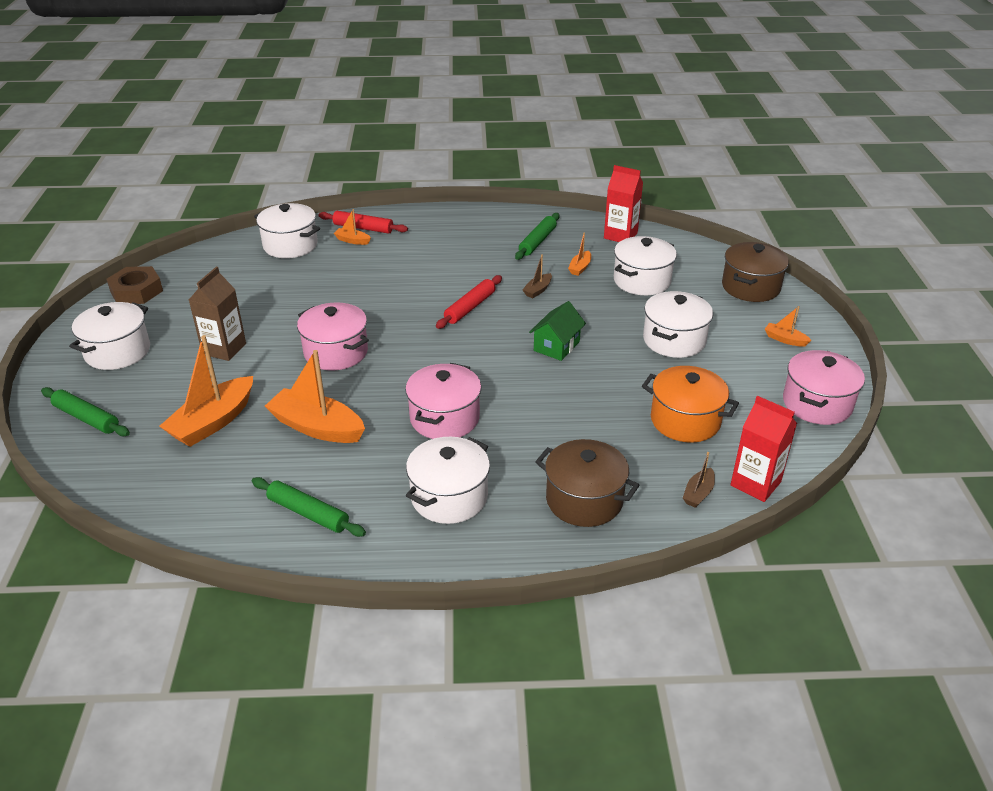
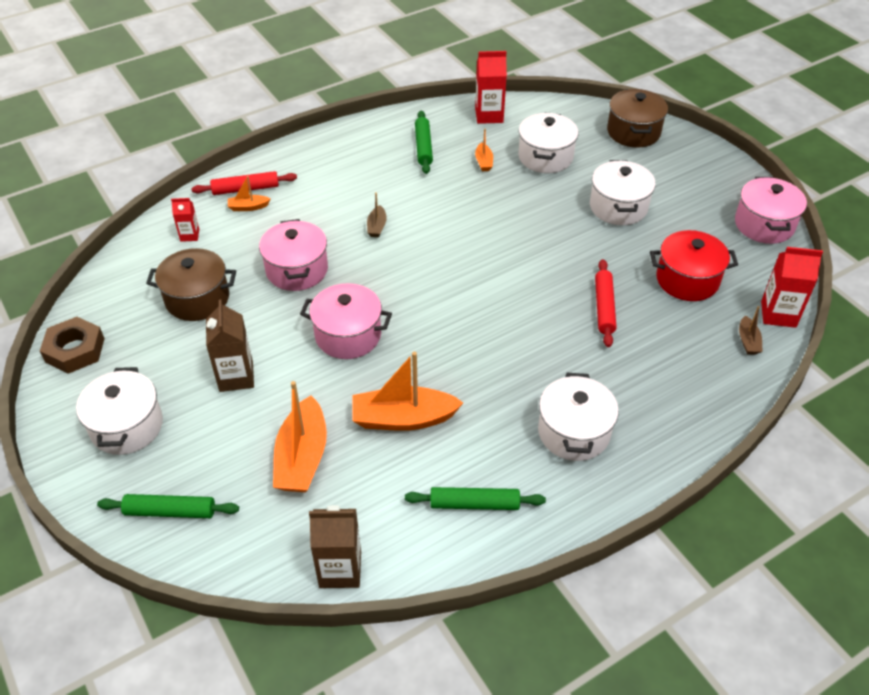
camera: 30 degrees left, 10 degrees up
white pot [254,203,320,258] -> red carton [171,198,199,242]
pink pot [405,363,482,439] -> pink pot moved to [259,219,328,291]
red rolling pin [436,275,502,329] -> red rolling pin moved to [595,259,617,347]
brown boat [522,254,552,298] -> brown boat moved to [367,192,387,237]
green house [529,301,586,361] -> none
brown pot [535,439,640,527] -> brown pot moved to [146,248,236,321]
orange pot [642,366,739,442] -> red pot [650,230,738,301]
orange boat [765,306,811,347] -> none
none -> brown carton [309,505,361,588]

